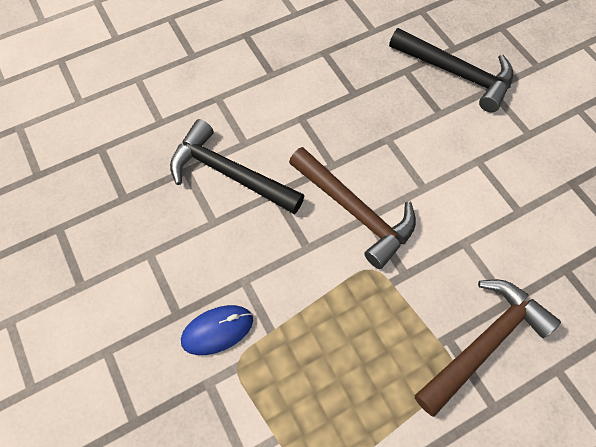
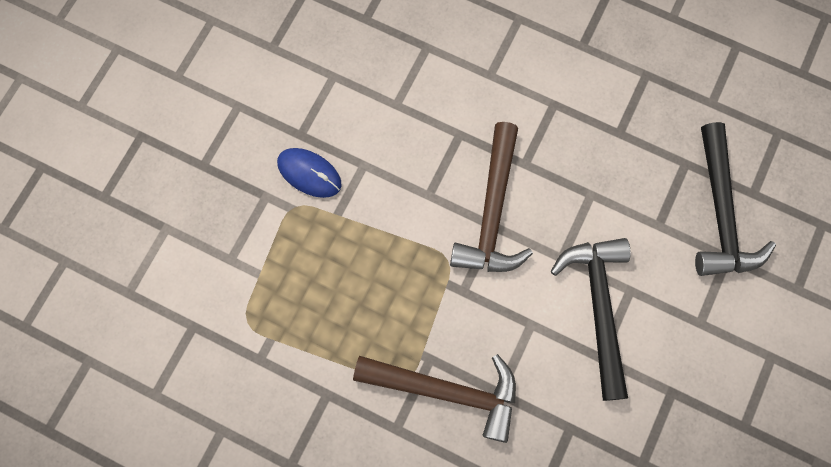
camera: 55 degrees right, 10 degrees up
black hammer [170,119,304,214] -> black hammer moved to [550,238,631,401]

